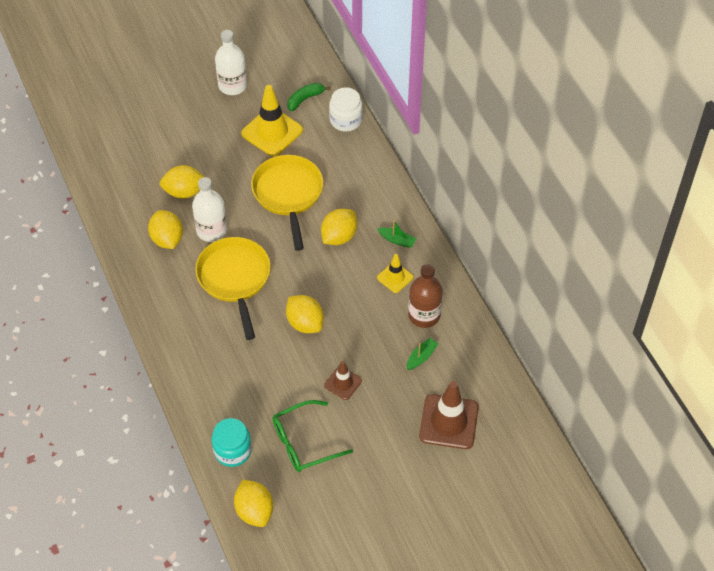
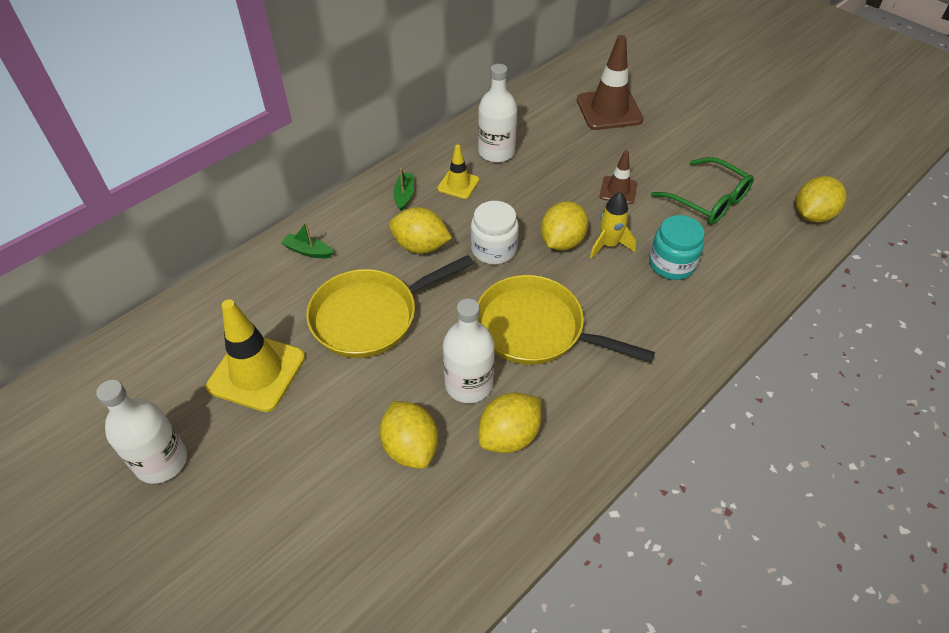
camera: 110 degrees left, 5 degrees down
yellow pan [195,237,271,340] -> yellow pan turned 60 degrees clockwise [478,275,655,365]
turquoise jar [212,418,252,467] -> turquoise jar moved to [649,215,705,280]
green banana [287,83,331,111] -> none
white jar [329,87,362,132] -> white jar moved to [471,201,519,265]
green boat [407,338,438,370] -> green boat moved to [281,222,334,258]
brown bottle [408,264,443,328] -> white bottle [478,64,517,162]
none -> yellow rocket [590,192,636,259]

